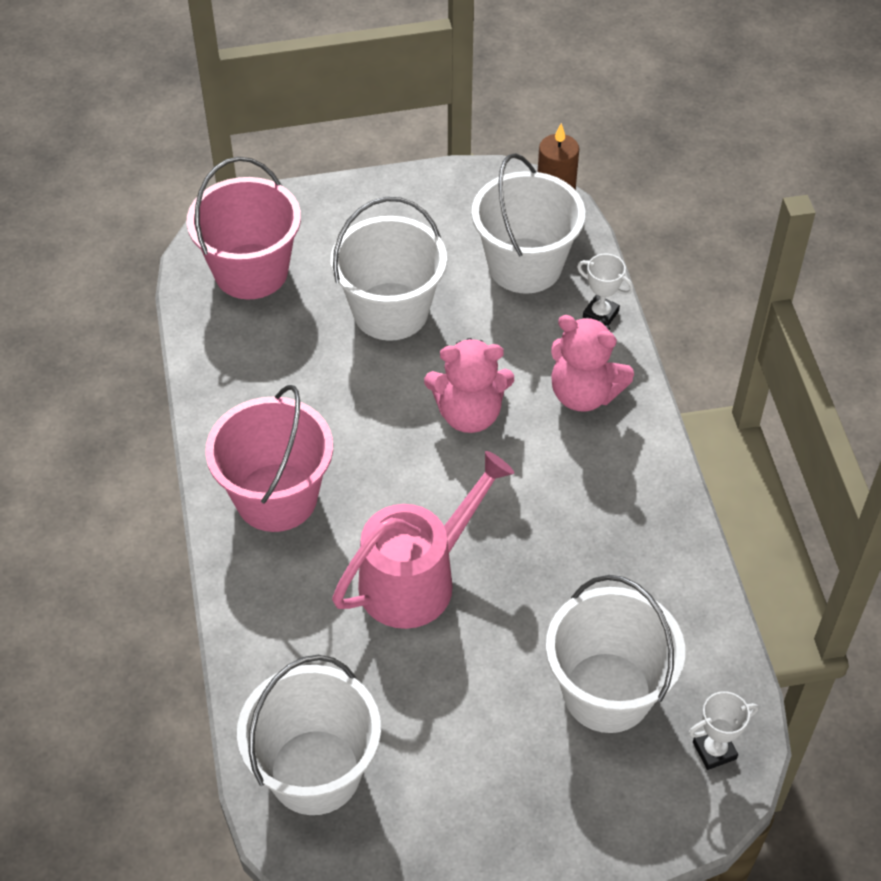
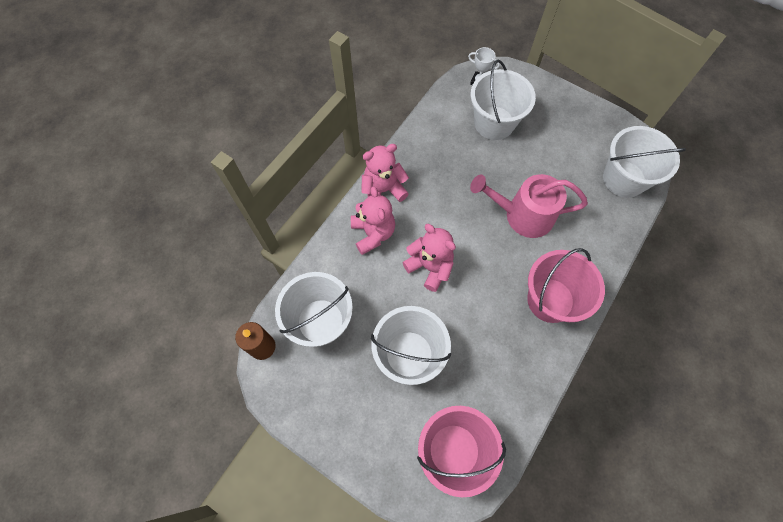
camera: 135 degrees left, 15 degrees up
white trophy [577,254,634,326] -> none
none -> pink teddy bear [362,144,409,202]

